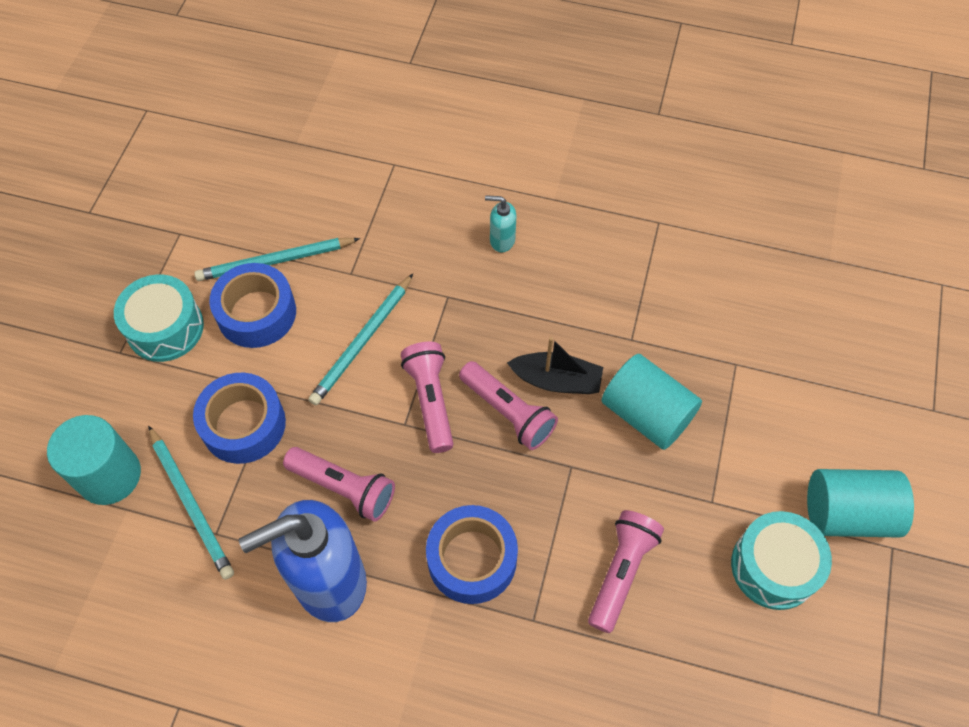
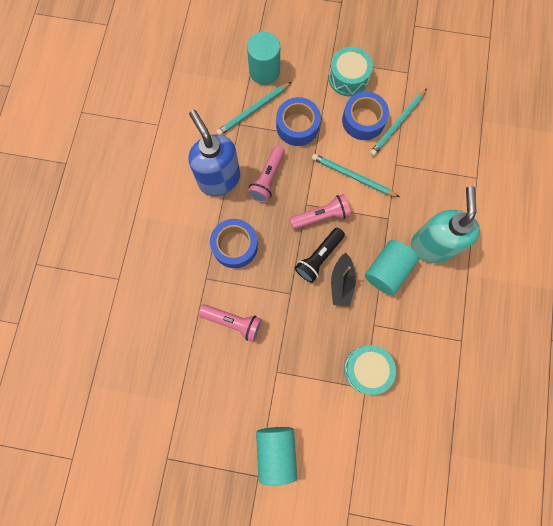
camera: 85 degrees right, 15 degrees up
turquoise pencil [194,238,360,281] -> turquoise pencil turned 120 degrees counterclockwise [370,88,427,156]
pink flashlight [459,361,558,450] -> black flashlight [295,228,345,283]
turquoise soap dispenser [485,195,516,252] -> turquoise soap dispenser [411,186,480,263], size x2.37
turquoise cylinder [602,354,702,450] -> turquoise cylinder moved to [365,240,419,295]
turquoise drum [731,511,832,610] -> turquoise drum moved to [344,345,396,395]

